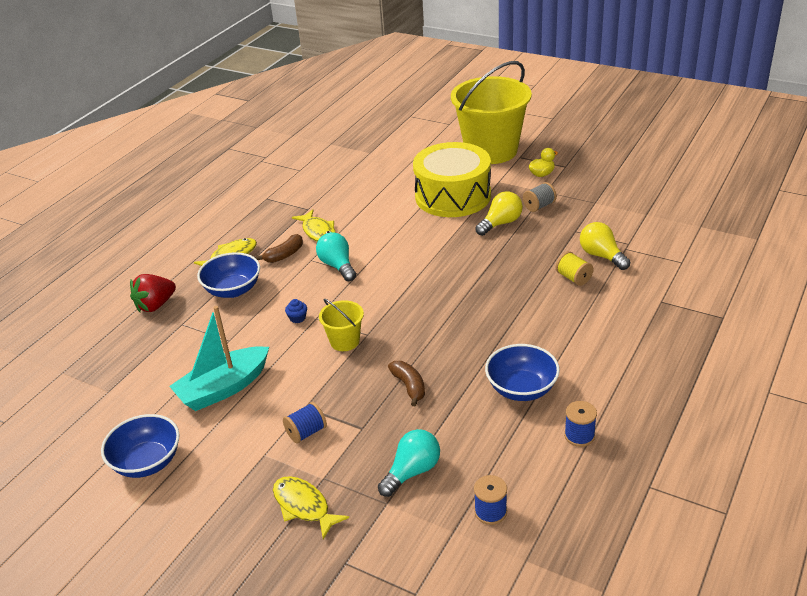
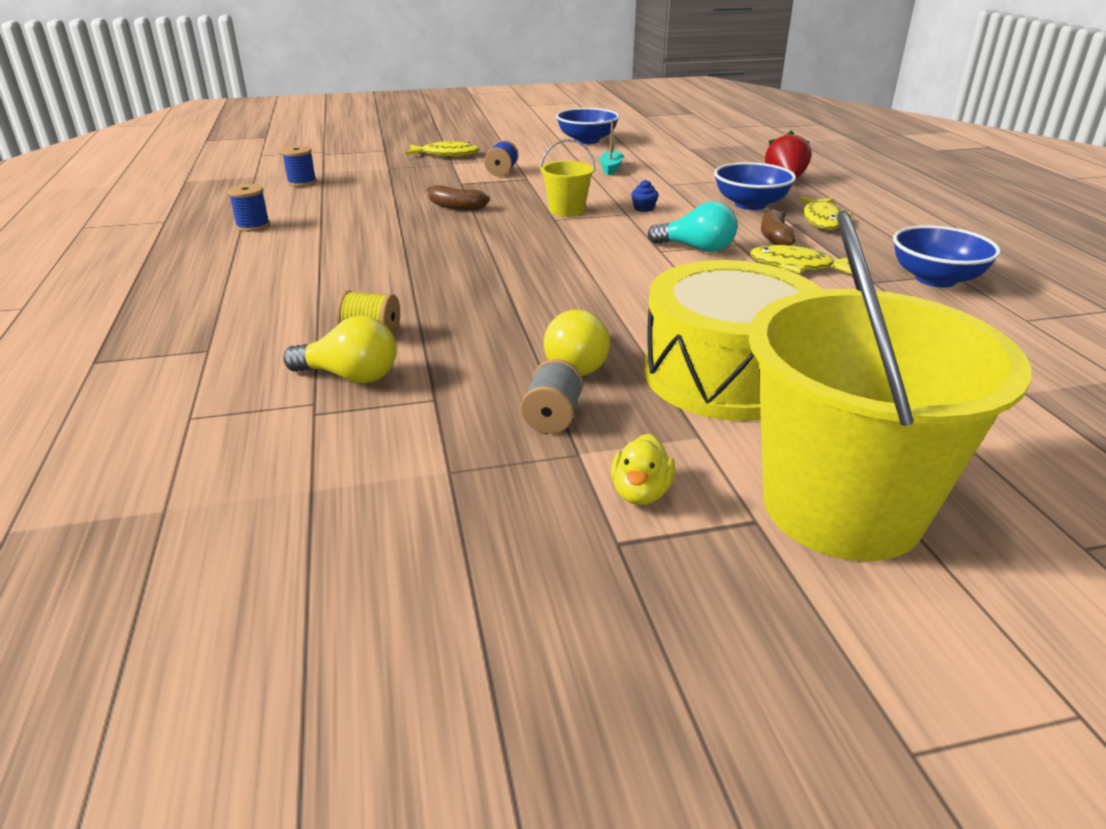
camera: 135 degrees right, 5 degrees down
turquoise boat [169,306,269,411] -> turquoise boat [599,119,624,176], size x0.50
turquoise light bulb [378,429,440,497] -> none
blue bowl [485,344,560,401] -> blue bowl moved to [893,225,1001,287]

